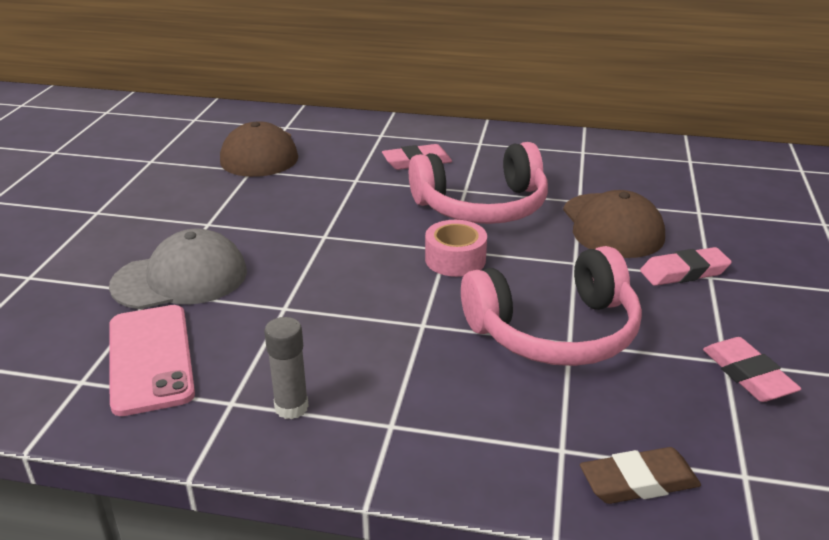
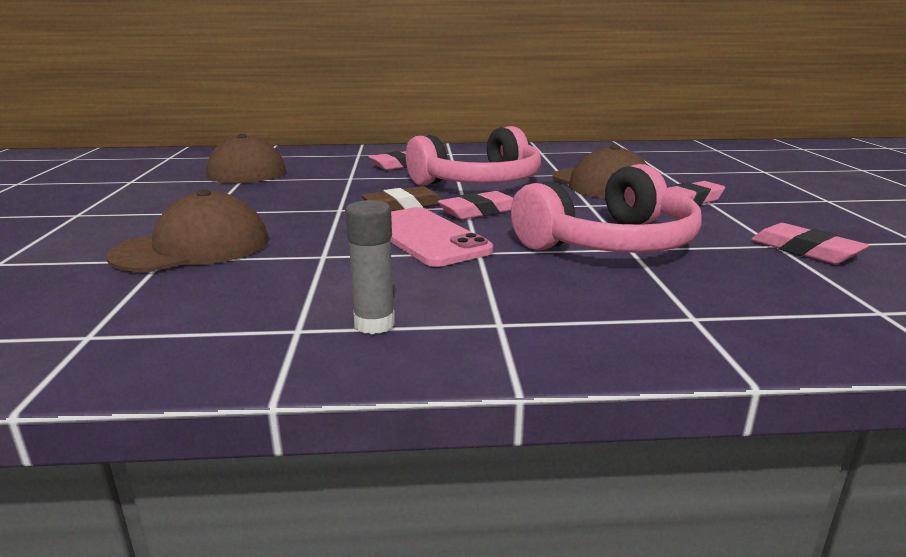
camera: 15 degrees left, 10 degrees down
grey cap [109,229,247,309] -> brown cap [107,189,269,272]
pink phone [109,305,195,416] -> pink phone moved to [391,207,493,267]
pink tape [425,220,487,277] -> pink eraser [438,191,513,220]
brown eraser [580,447,701,504] -> brown eraser moved to [361,186,442,211]

